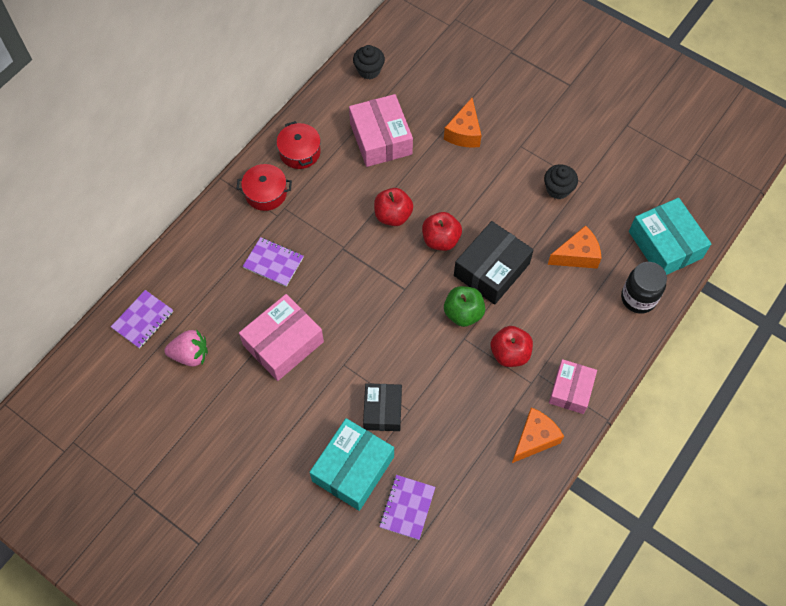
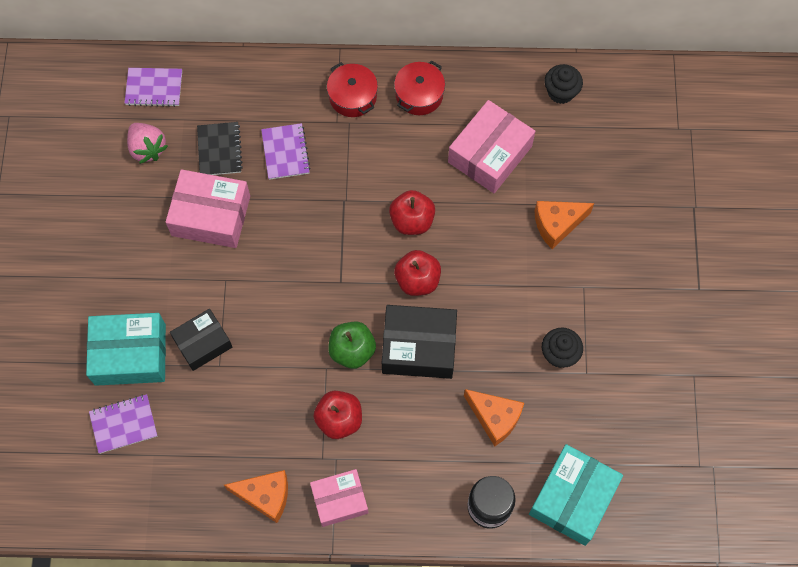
camera: 55 degrees right, 5 degrees up
none -> black notebook [197,122,243,175]

